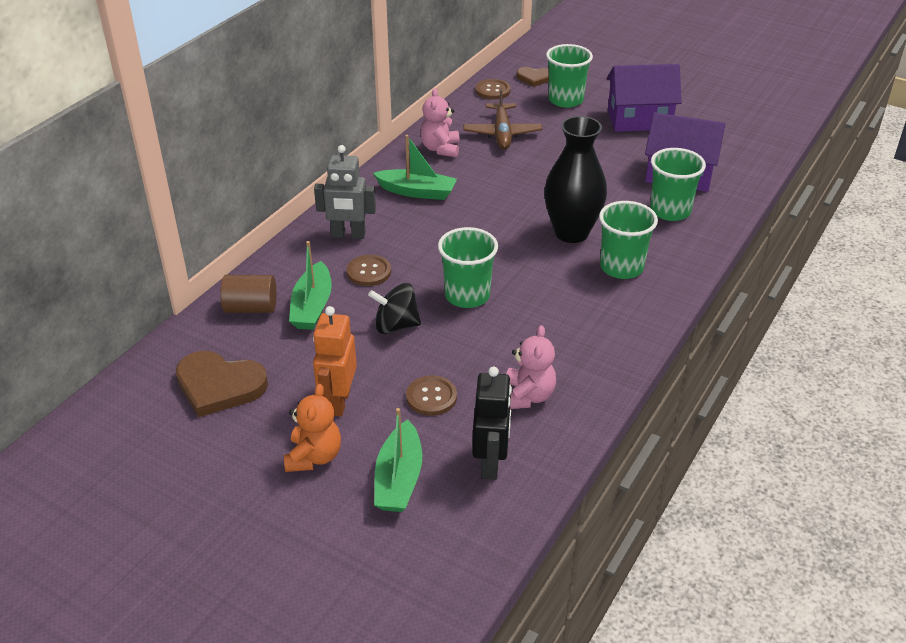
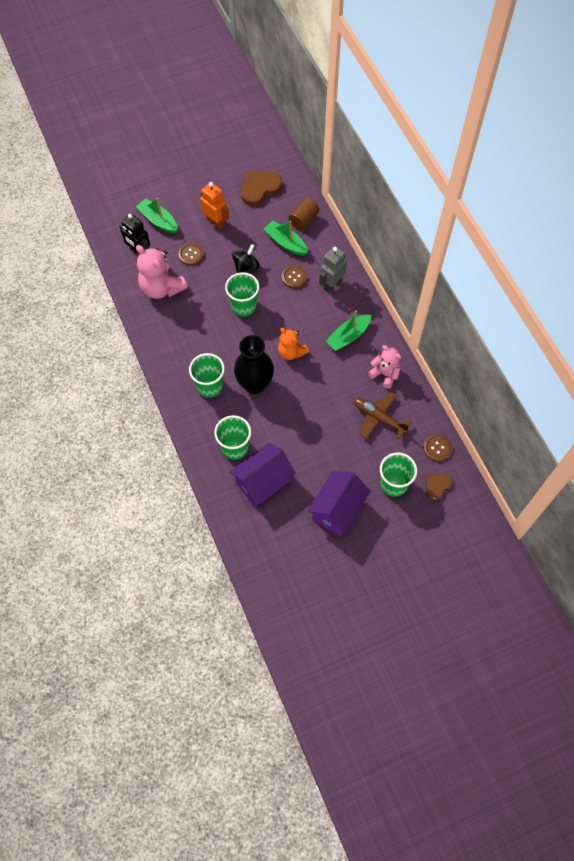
camera: 125 degrees right, 25 degrees up
orange teddy bear [284,384,341,472] -> orange teddy bear moved to [278,328,309,360]
pink teddy bear [506,325,556,409] -> pink teddy bear [136,245,188,299], size x1.59

